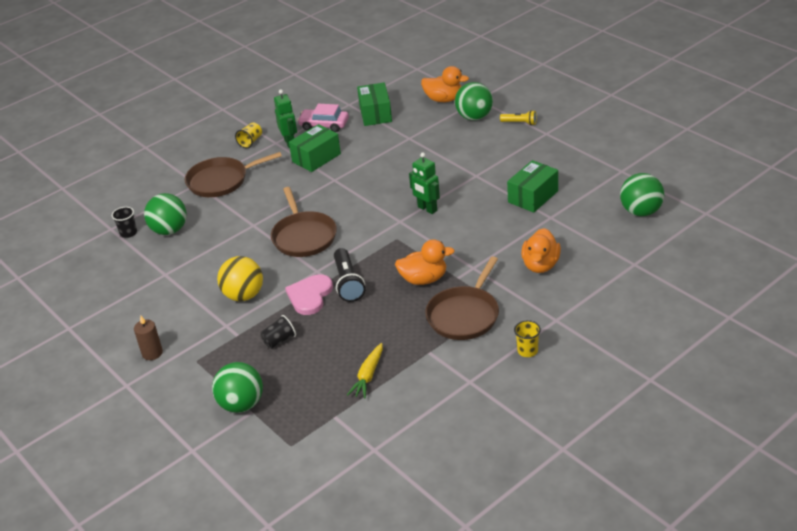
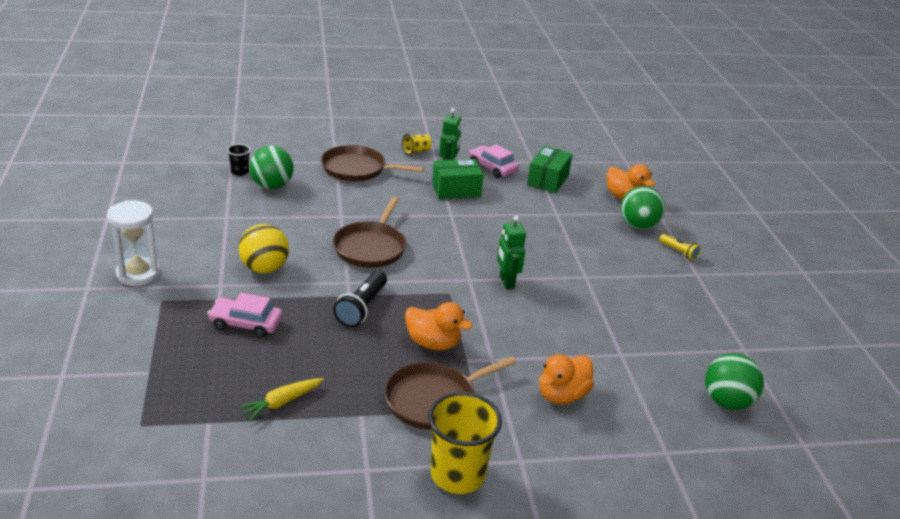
camera: 25 degrees right, 5 degrees down
brown candle [134,316,163,360] -> white hourglass [107,200,160,286]
green ball [212,362,263,413] -> none
black cup [260,315,296,349] -> pink car [207,293,283,338]
pink heart [285,274,333,315] -> none
green box [507,160,558,213] -> none
yellow cup [514,320,541,357] -> yellow cup [428,392,502,494], size x2.09

